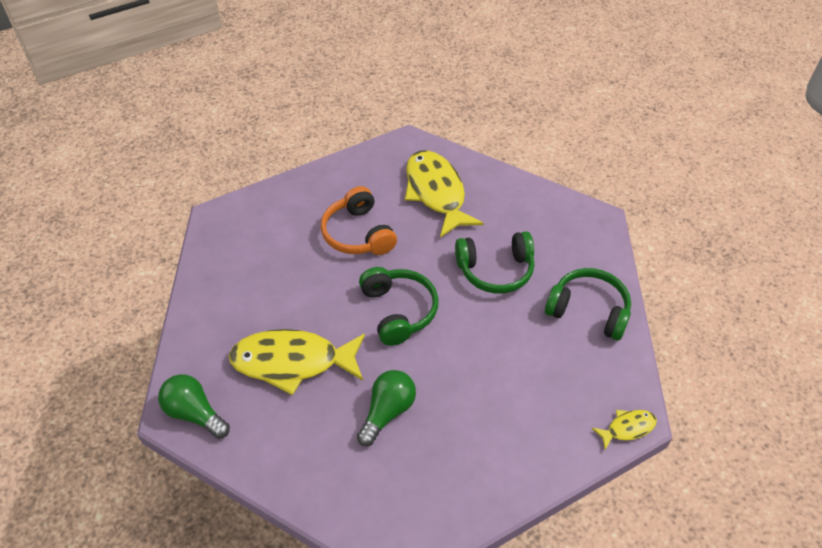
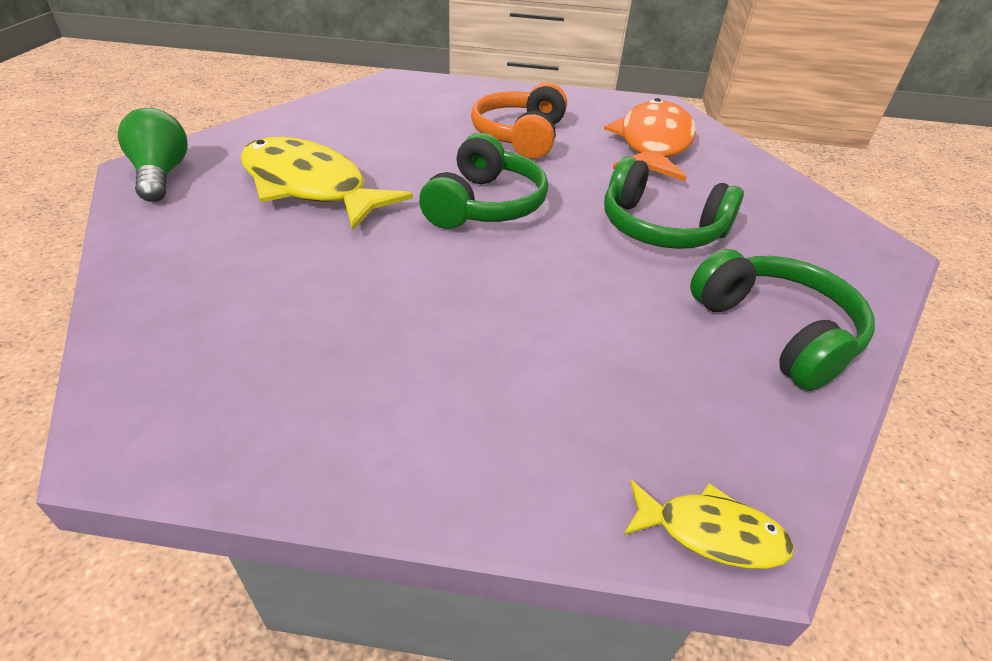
camera: 35 degrees right, 10 degrees down
green light bulb [357,370,416,446] -> none
yellow fish [405,150,484,238] -> orange fish [604,98,696,181]

